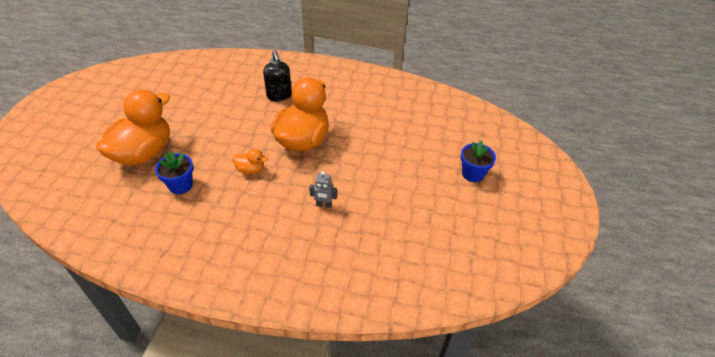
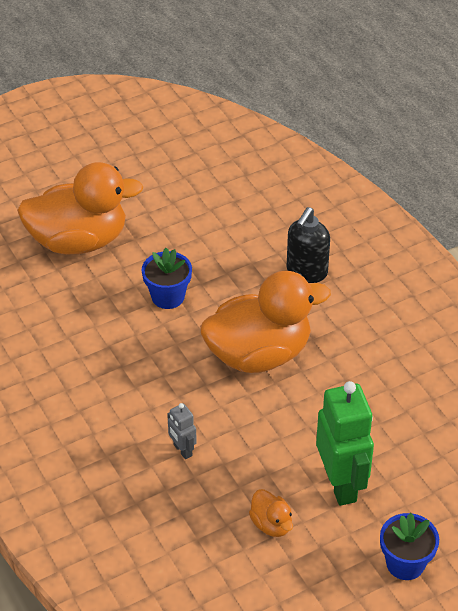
camera: 50 degrees right, 0 degrees up
blue flower pot [155,151,193,194] -> blue flower pot moved to [142,248,192,309]
orange duck [232,149,268,174] -> orange duck moved to [249,489,293,537]
none -> green robot [316,381,374,506]

